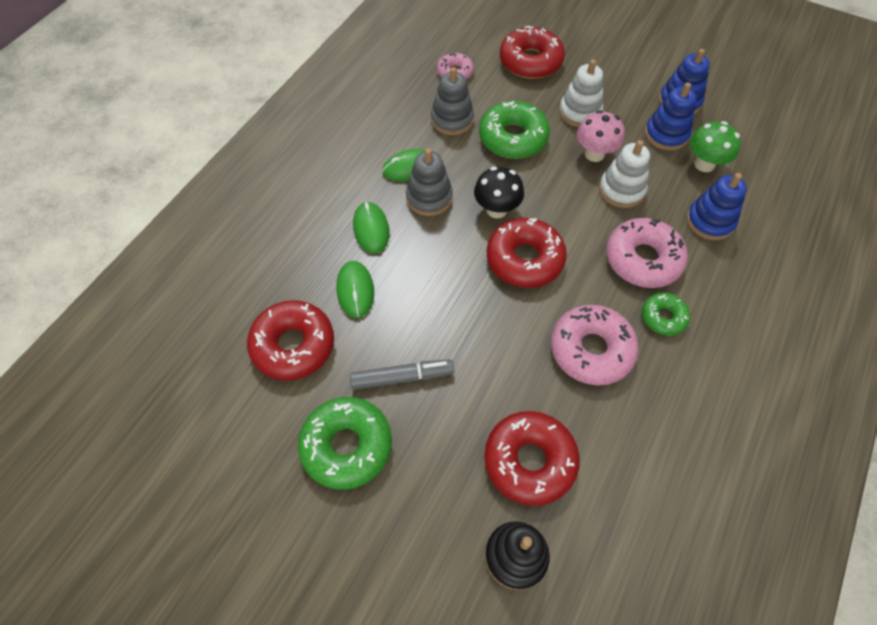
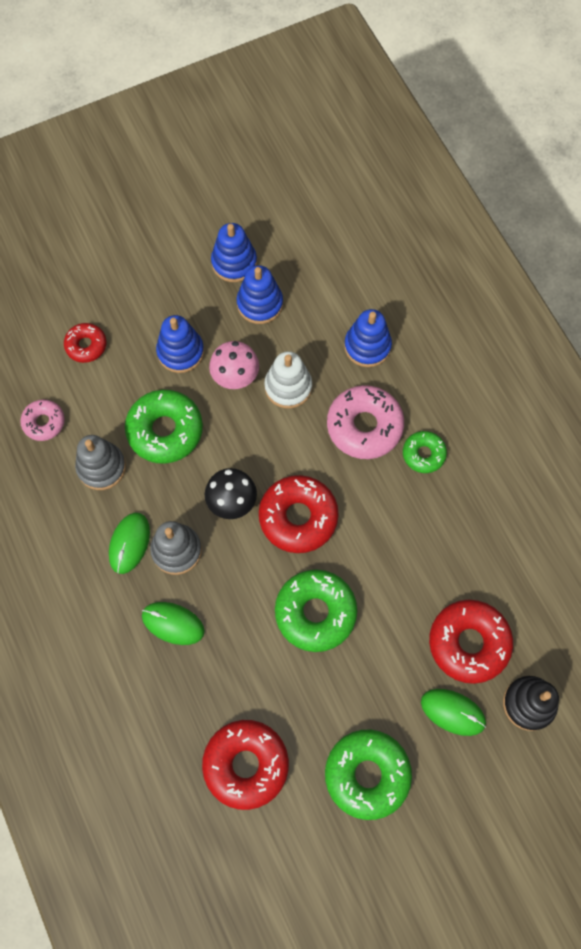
camera: 55 degrees left, 10 degrees up
green mouse [336,261,374,318] -> green mouse moved to [421,689,486,736]
grey marker [350,359,454,390] -> none
red donut [500,26,565,79] -> red donut [64,323,107,363], size x0.57
pink donut [551,305,639,386] -> none
white stacking toy [559,59,604,127] -> blue stacking toy [156,315,204,373]
green mushroom [690,121,741,172] -> none
none -> green donut [275,569,357,652]

